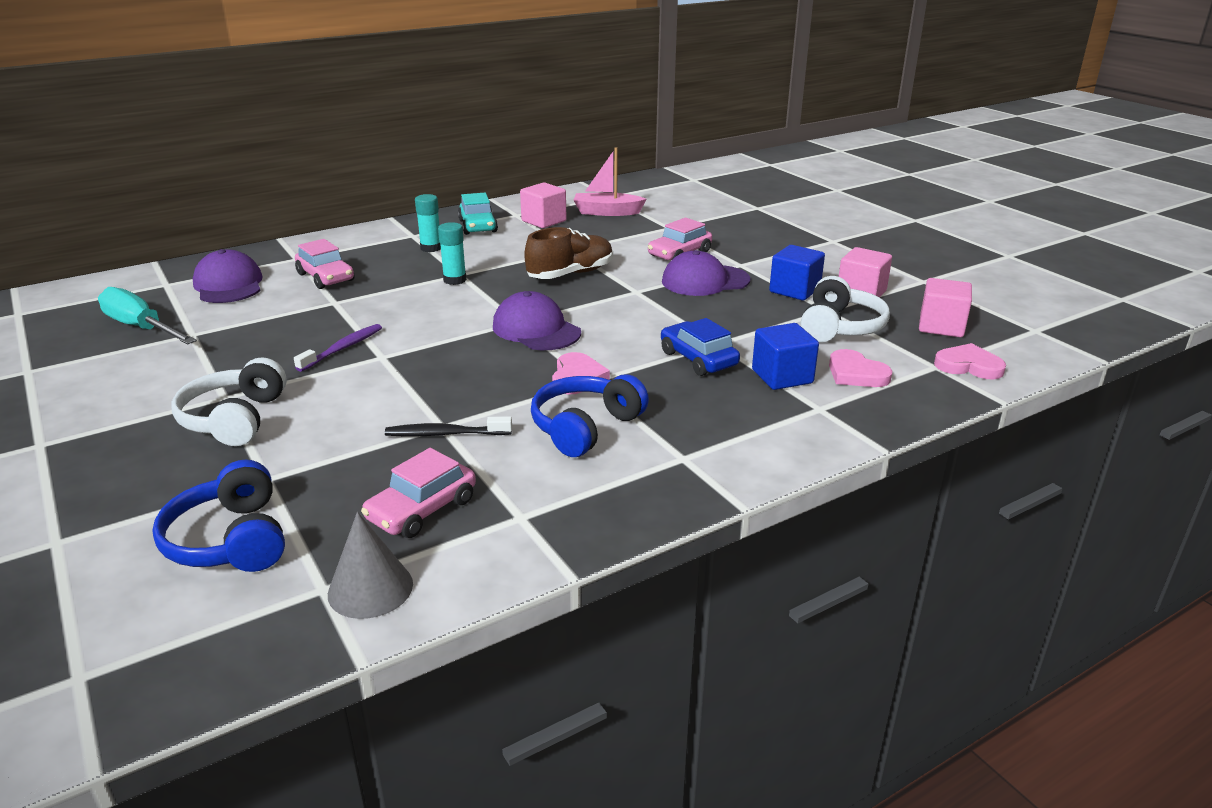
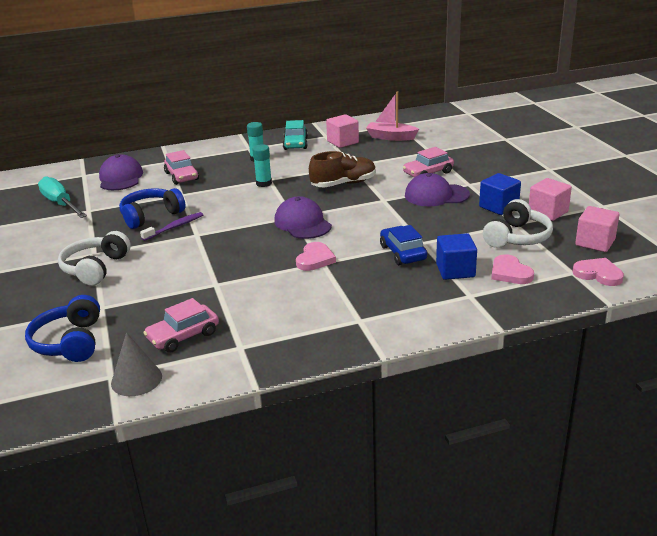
camera: 15 degrees right, 0 degrees up
black toothbrush [385,416,512,437] -> none
blue headphones [531,374,649,457] -> blue headphones moved to [119,188,186,229]

